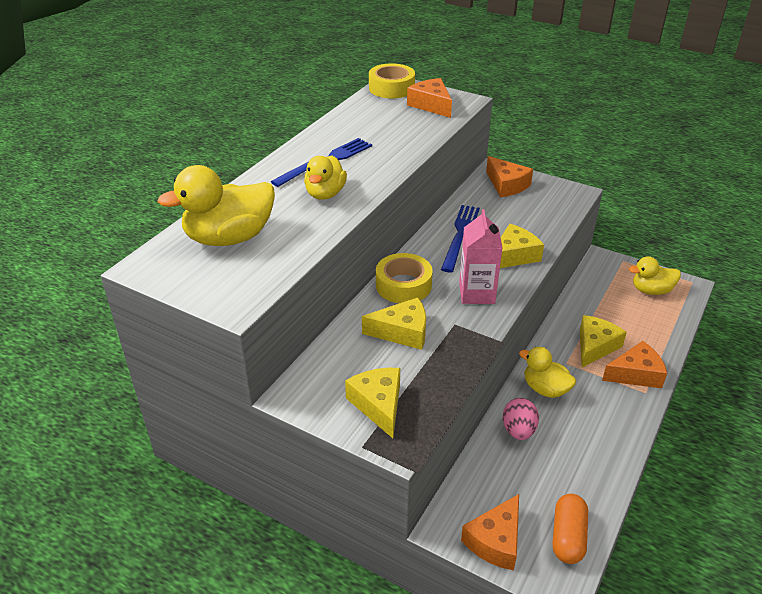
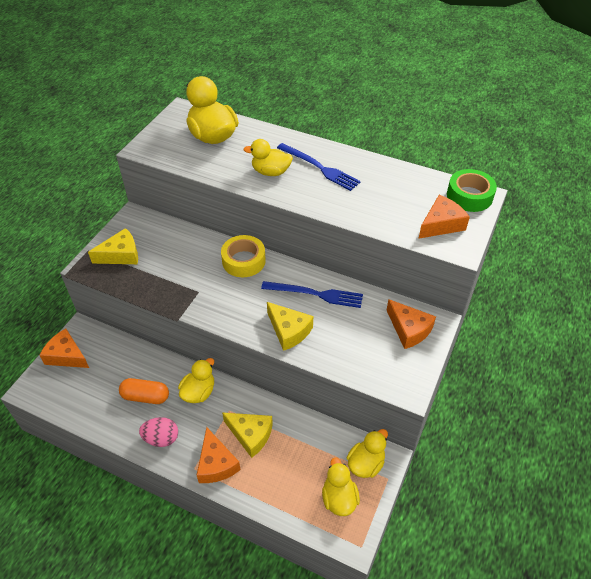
camera: 85 degrees right, 10 degrees up
yellow cheese [362,298,426,350] -> none
yellow tape [369,63,415,98] -> green tape [447,169,497,212]
pink carton [459,209,503,304] -> none
orange cheese [486,156,533,197] -> orange cheese turned 90 degrees counterclockwise [386,299,436,349]
pink egg [503,398,539,440] -> pink egg moved to [139,417,178,447]
orange capsule [553,494,588,564] -> orange capsule moved to [119,378,169,404]
none -> yellow duck [347,429,388,478]

